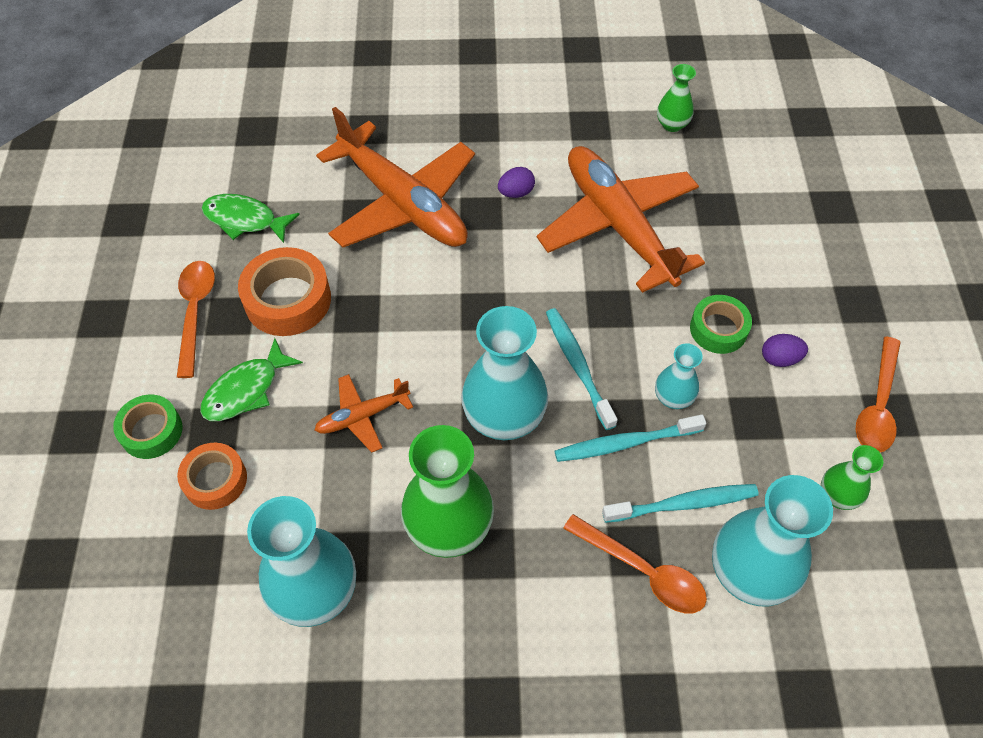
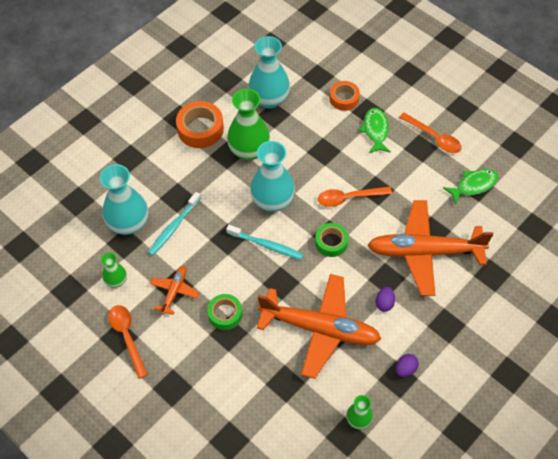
camera: 135 degrees right, 0 degrees up
green tape [113,395,183,459] -> green tape moved to [315,223,348,257]
orange tape [238,247,331,336] -> orange tape moved to [176,101,224,148]
orange plane [315,374,413,452] -> orange plane moved to [150,266,199,315]
turquoise toothbrush [555,415,706,462] -> none
orange spoon [563,514,707,613] -> orange spoon moved to [318,187,392,207]
turquoise vase [655,343,703,409] -> none
purple egg [762,334,808,367] -> purple egg moved to [396,354,419,377]

